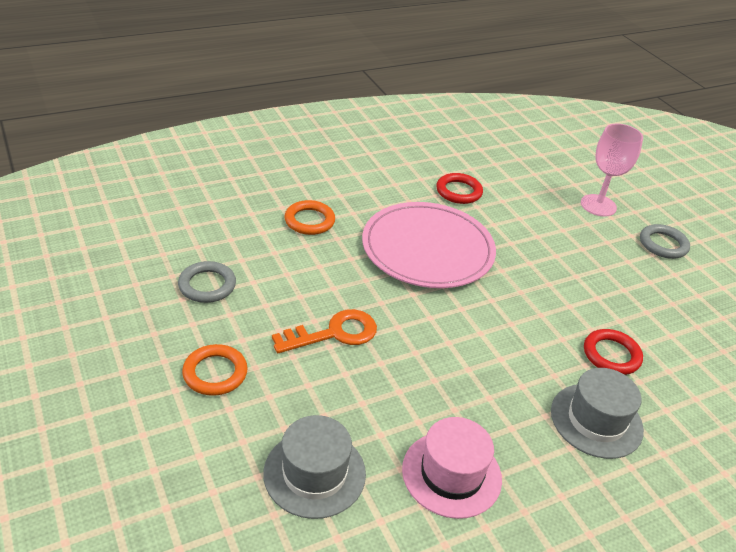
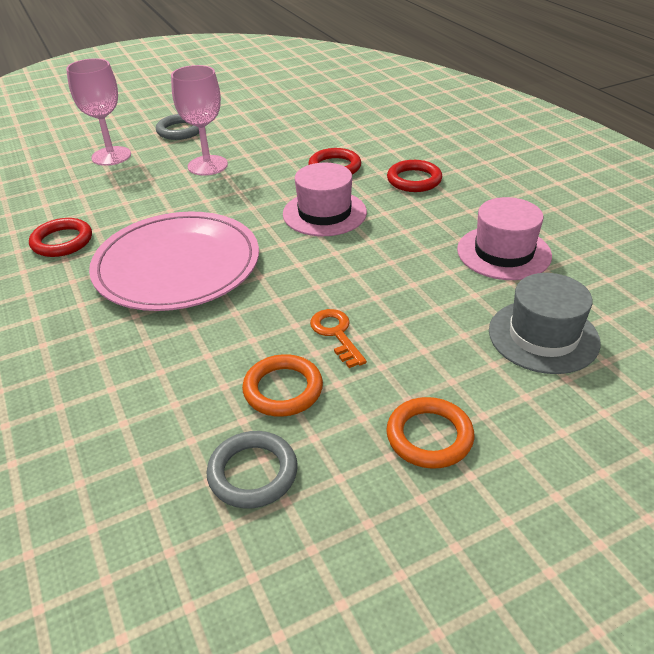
camera: 85 degrees left, 0 degrees up
orange key [272,309,377,353] -> orange key [310,309,367,368], size x0.67
orange ring [285,200,335,235] -> orange ring moved to [242,354,323,417]
grey hat [551,368,644,459] -> red ring [387,160,442,192]
none -> pink goblet [171,65,228,176]
none -> pink hat [283,163,367,236]

